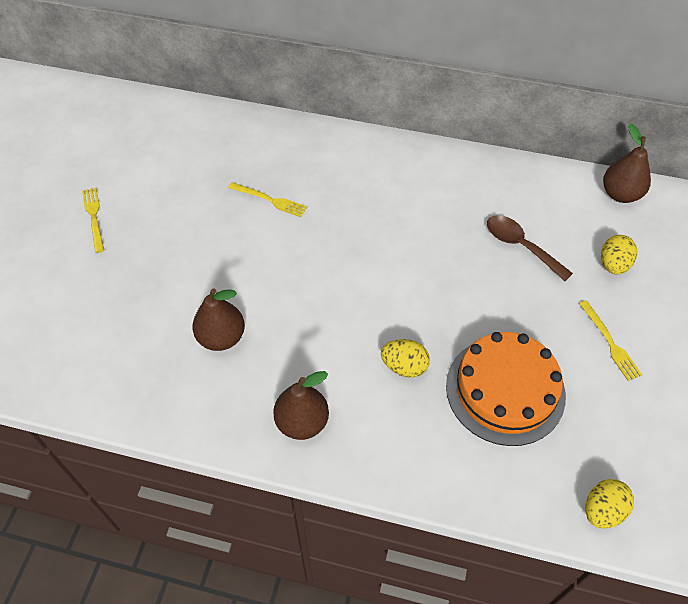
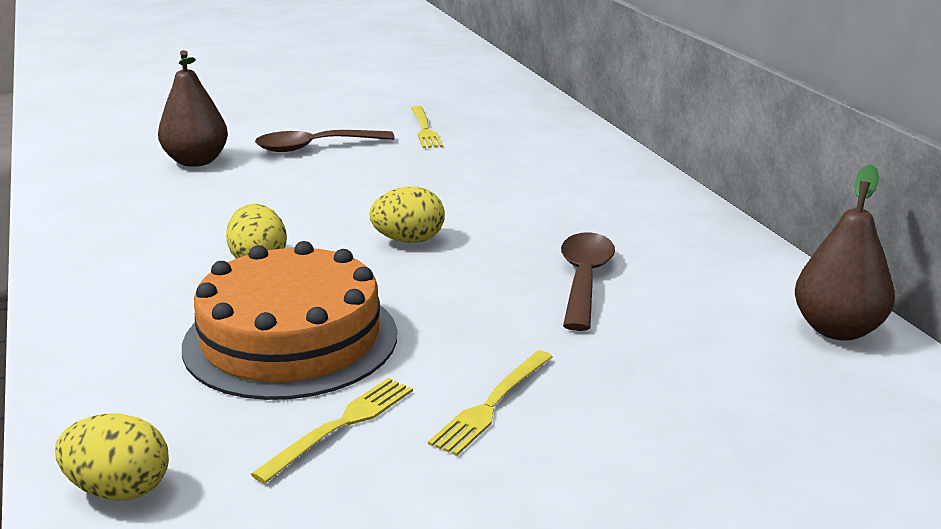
camera: 55 degrees right, 30 degrees down
yellow fork [82,188,104,253] -> yellow fork moved to [251,378,413,484]
brown pear [273,371,329,440] -> none
yellow egg [601,235,637,274] -> yellow egg moved to [369,187,445,243]
none -> brown spoon [255,130,395,152]

